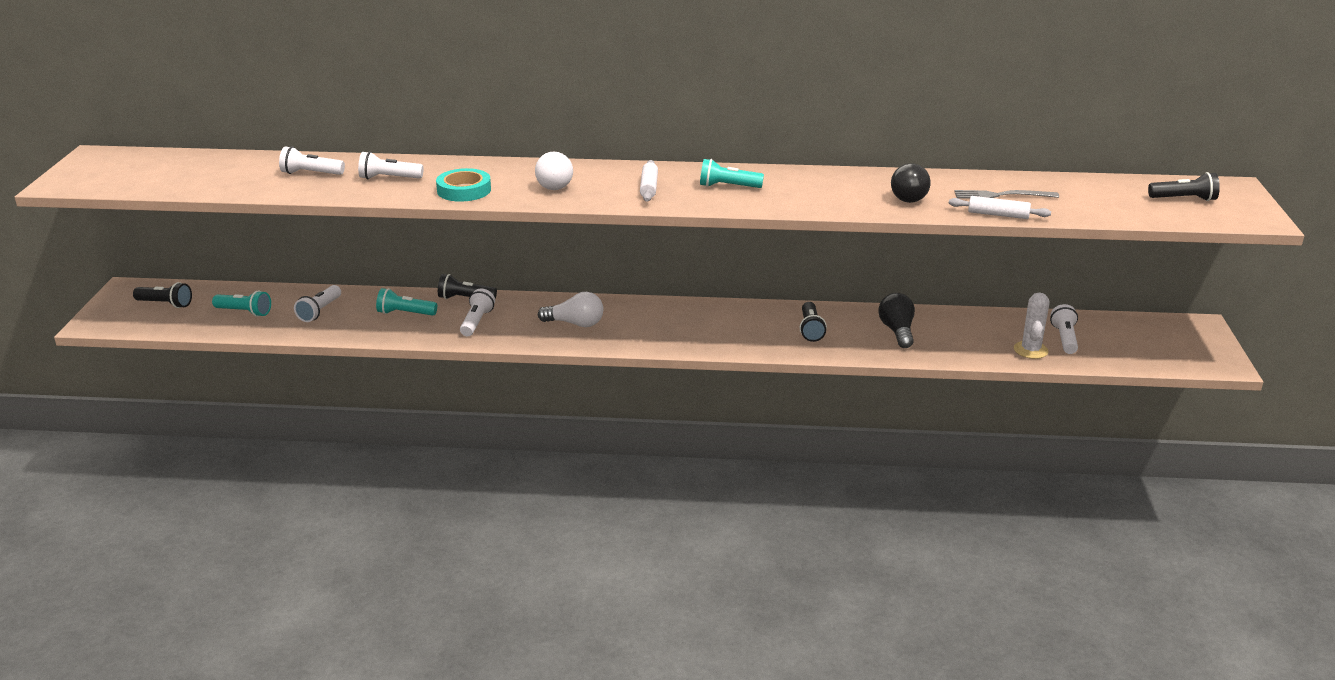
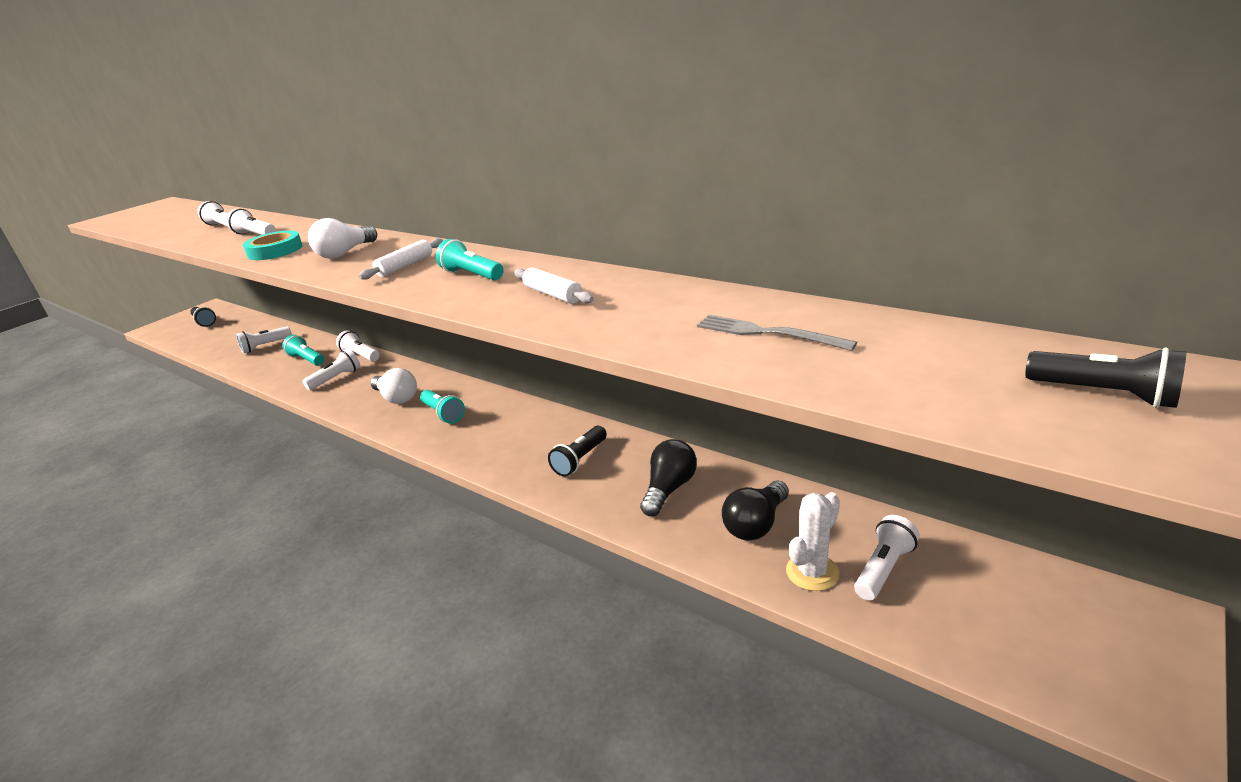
camera: 35 degrees right, 0 degrees up
turquoise flashlight [212,291,271,317] -> turquoise flashlight moved to [420,390,465,424]
black flashlight [438,274,497,299] -> white flashlight [336,330,380,362]
black light bulb [891,163,931,203] -> black light bulb moved to [722,481,789,541]
white rolling pin [949,196,1051,219] -> white rolling pin moved to [514,267,594,304]

